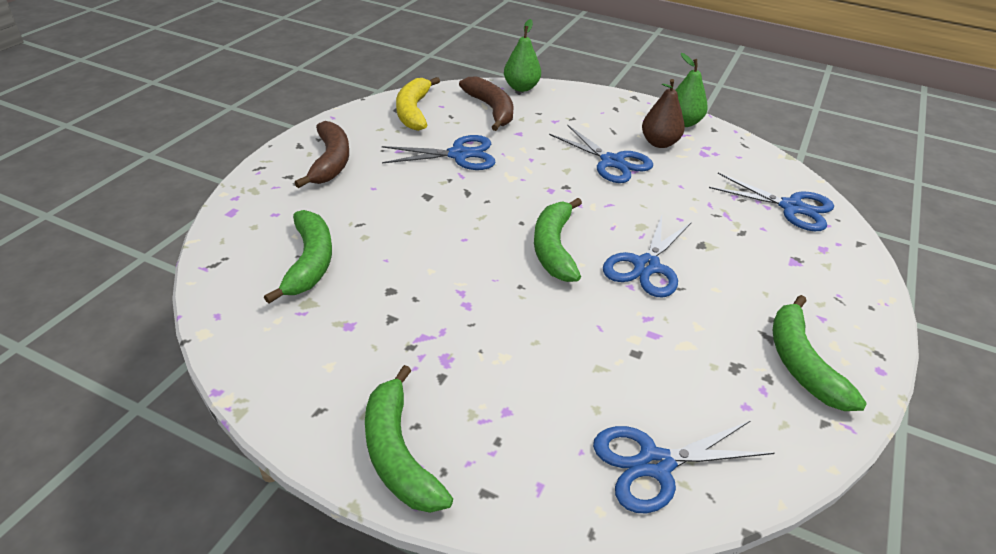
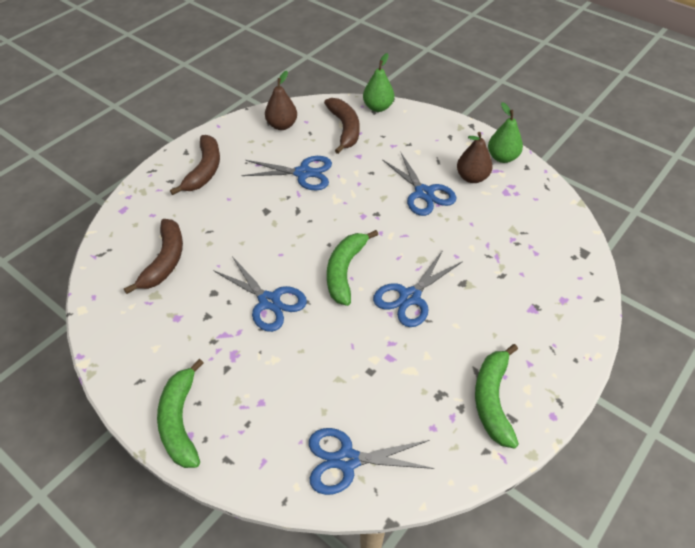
camera: 15 degrees right, 10 degrees up
green banana [264,210,332,304] -> brown banana [124,219,183,294]
yellow banana [396,77,440,131] -> brown pear [265,71,297,130]
blue scissors [709,173,834,231] -> blue scissors moved to [213,256,307,332]

